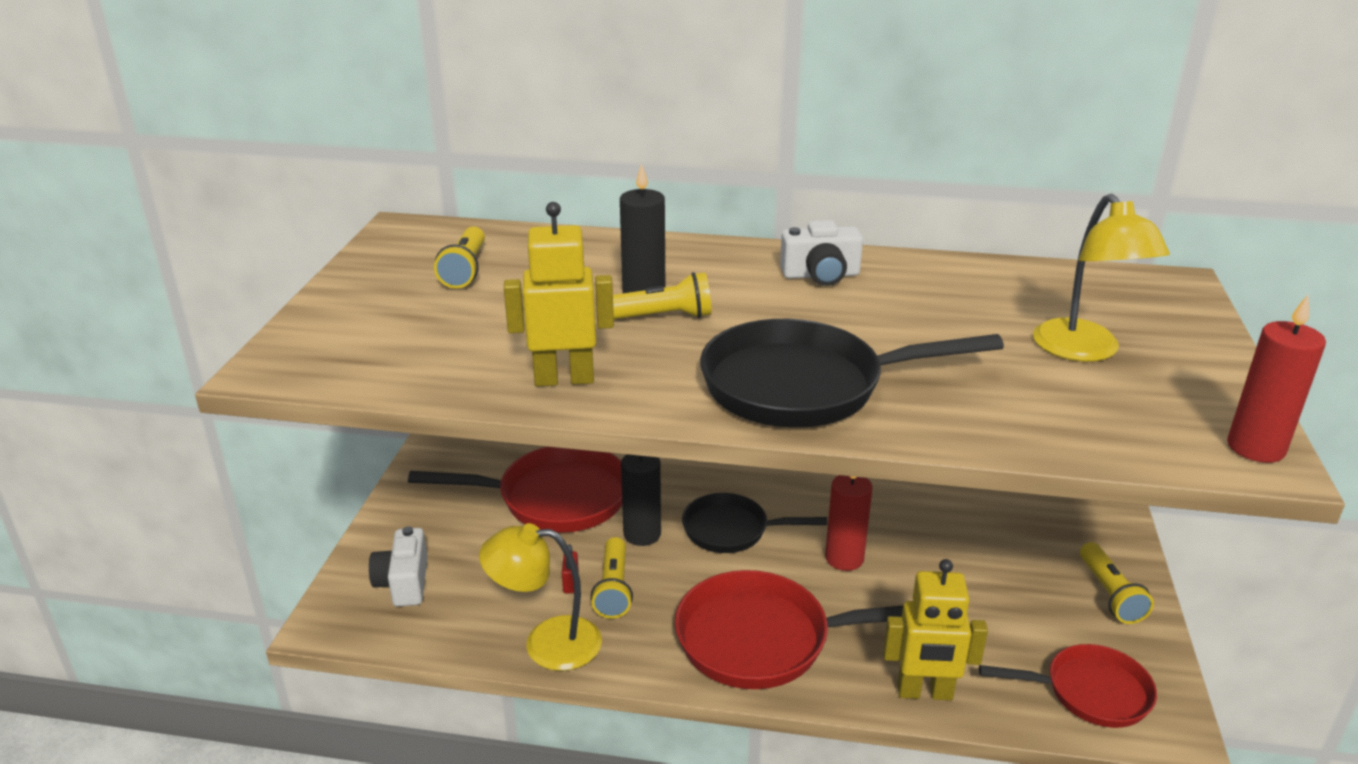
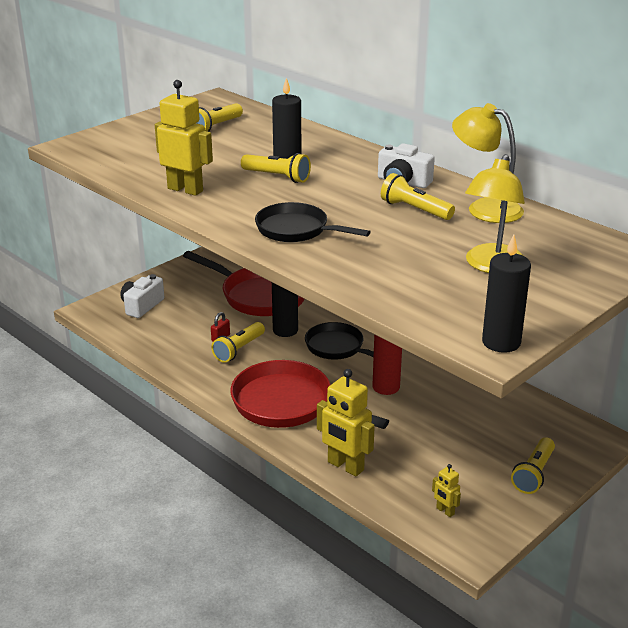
camera: 35 degrees right, 0 degrees up
yellow lamp [479,523,602,671] -> yellow lamp moved to [452,103,524,223]
black pan [700,319,1004,428] -> black pan [255,202,371,242], size x0.64
red pan [979,644,1157,728] -> yellow robot [432,464,461,517]
red candle [1227,295,1326,463] -> black candle [482,235,531,353]
none -> yellow flashlight [381,173,455,220]

